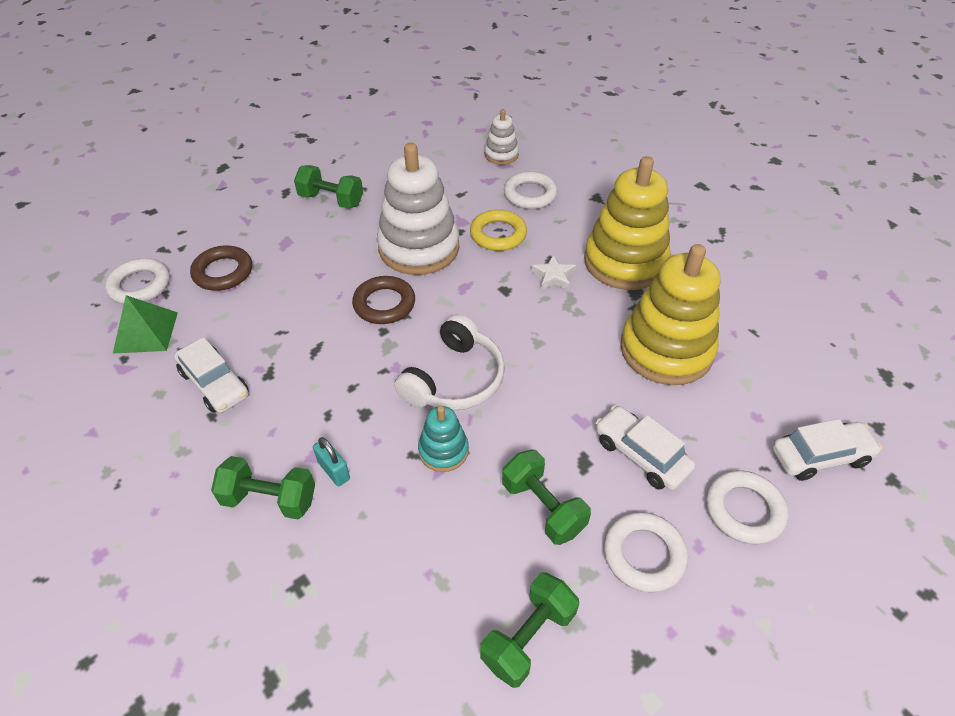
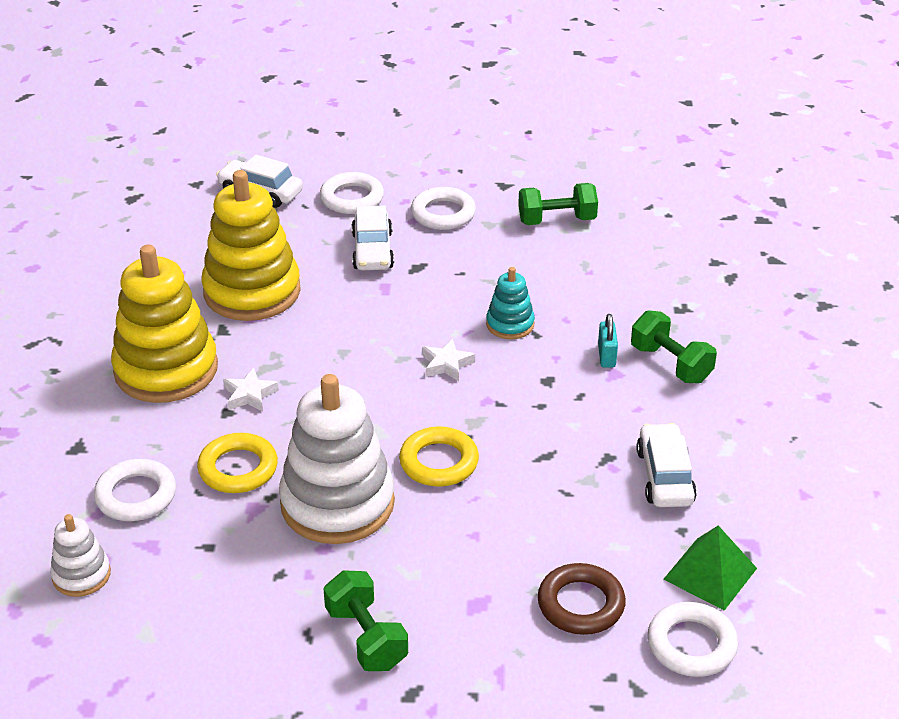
camera: 140 degrees left, 10 degrees down
brown ring [352,276,415,324] -> yellow ring [399,426,479,487]
white headphones [394,314,505,411] -> white star [422,338,475,381]
green dumbbell [502,450,591,545] -> none

